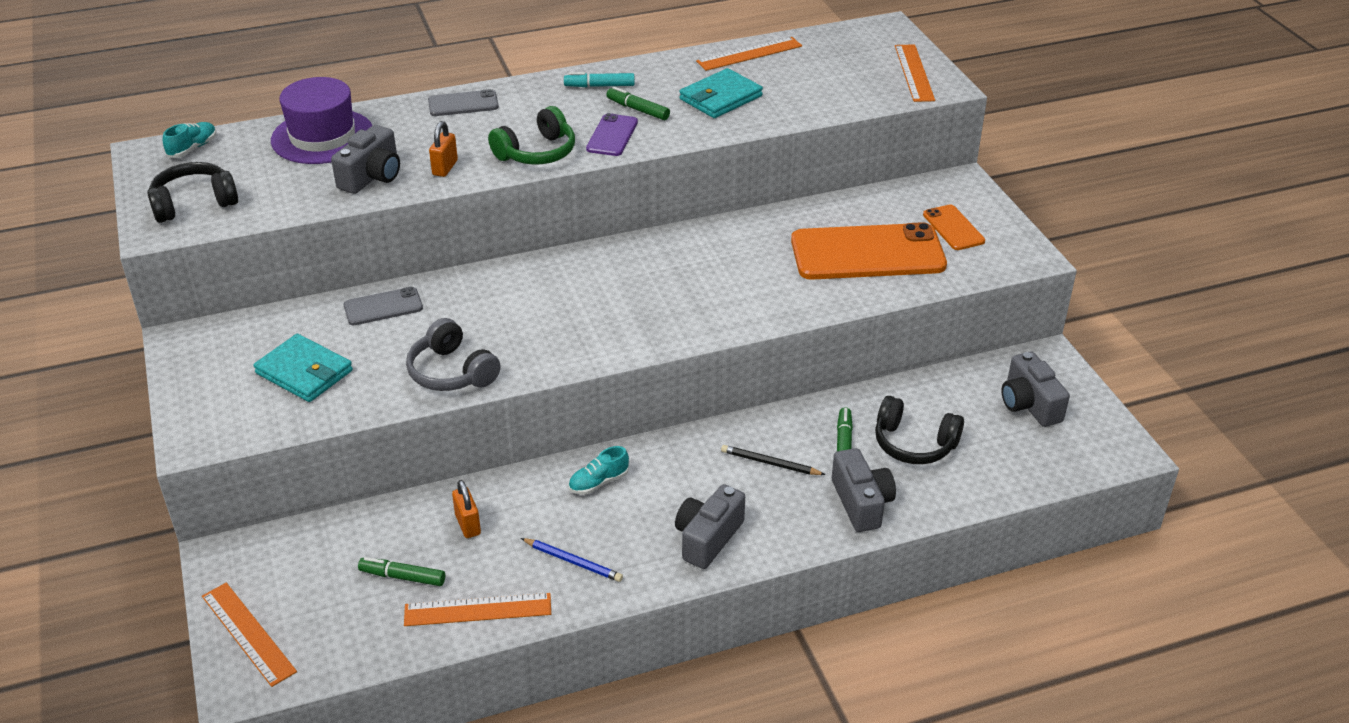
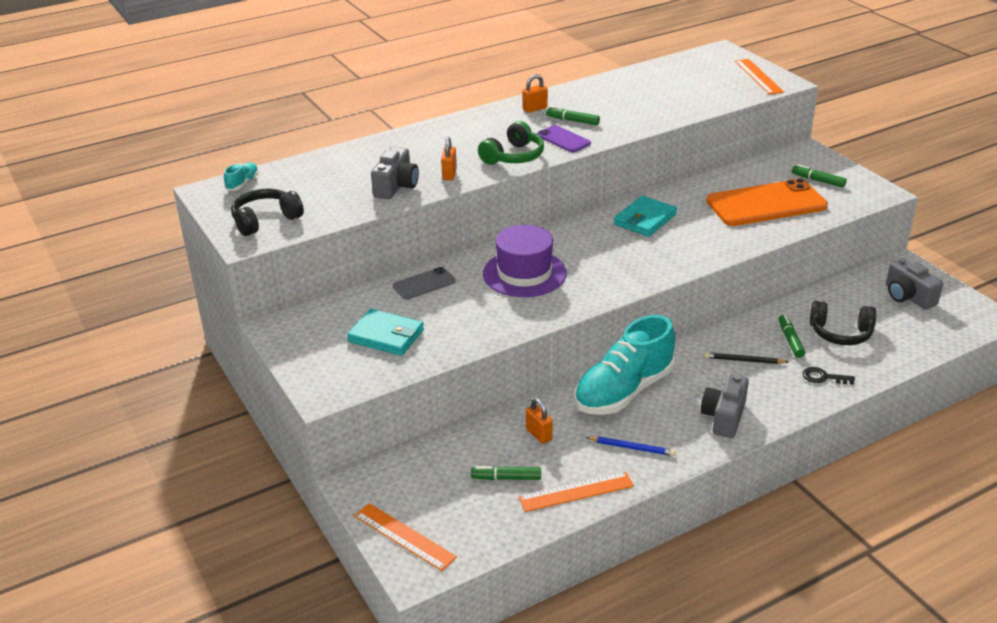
camera: 10 degrees left, 5 degrees down
purple hat [271,77,373,164] -> purple hat moved to [483,225,567,297]
grey headphones [406,318,501,391] -> none
grey phone [428,89,499,116] -> none
turquoise marker [564,72,635,87] -> orange padlock [522,74,548,113]
turquoise shoe [568,446,629,494] -> turquoise shoe [575,315,675,415], size x2.49
purple phone [586,113,638,156] -> purple phone turned 45 degrees counterclockwise [537,125,591,152]
turquoise wallet [679,68,763,118] -> turquoise wallet moved to [614,196,677,237]
orange ruler [696,37,802,71] -> none
grey camera [832,448,896,532] -> black key [802,367,855,385]
orange phone [923,204,985,250] -> green marker [792,164,847,188]

